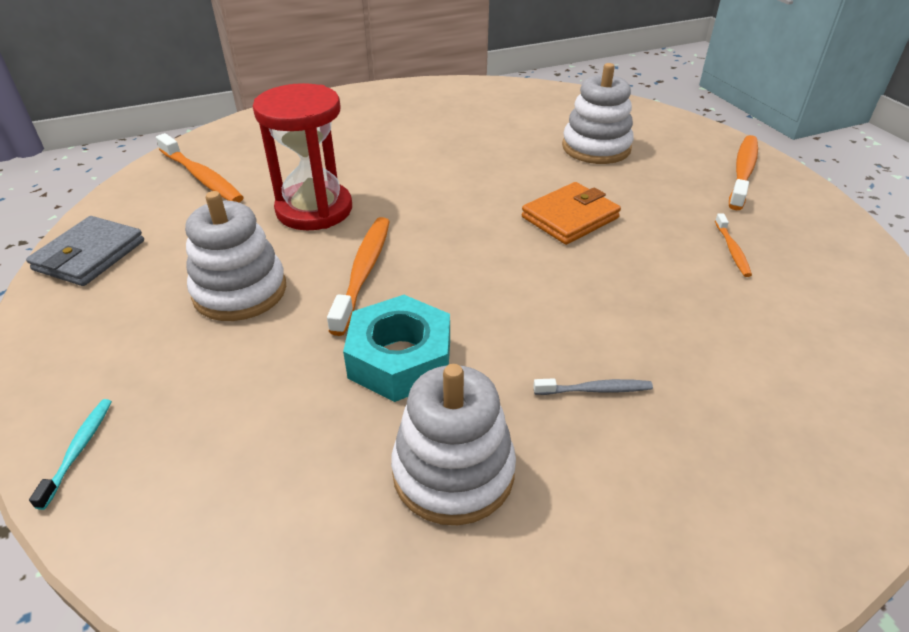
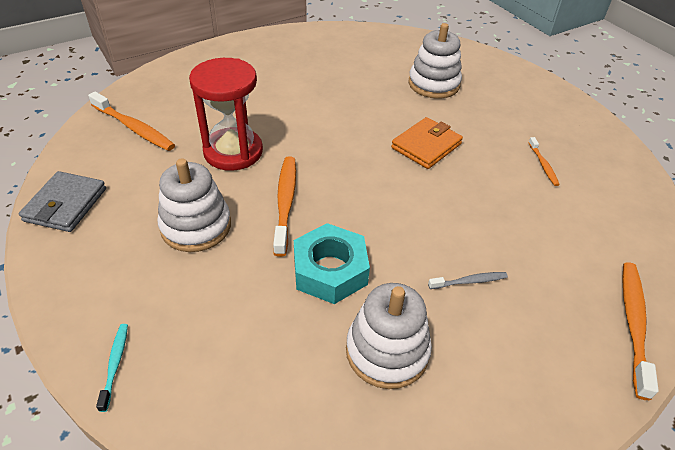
camera: 10 degrees left, 5 degrees up
orange toothbrush [729,135,758,210] -> orange toothbrush moved to [622,262,659,400]

